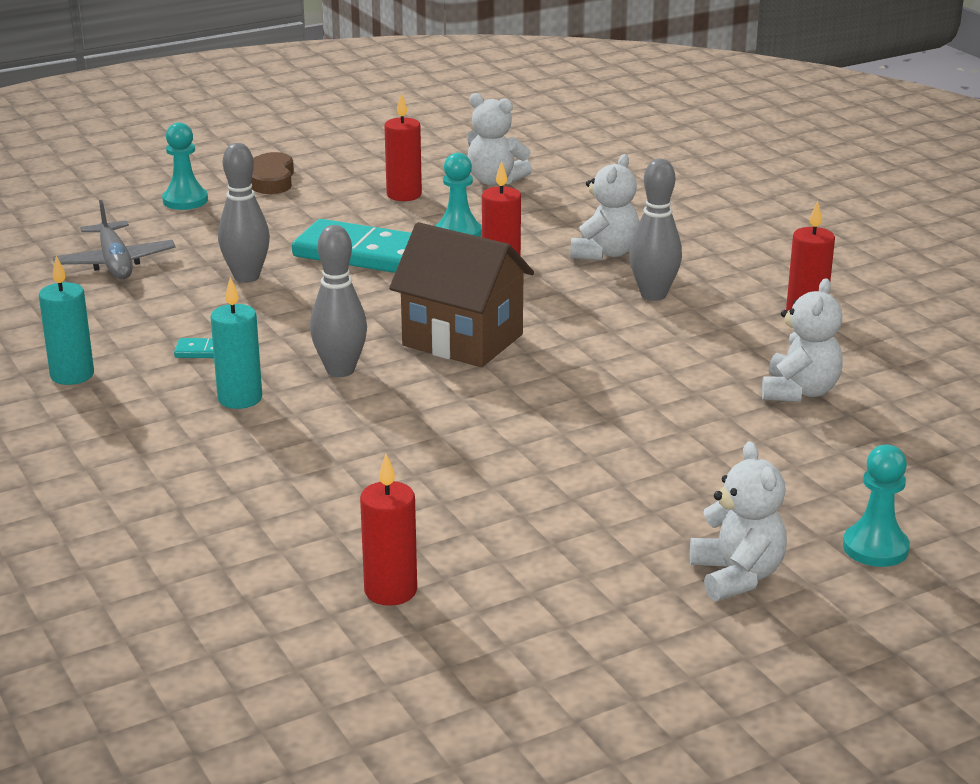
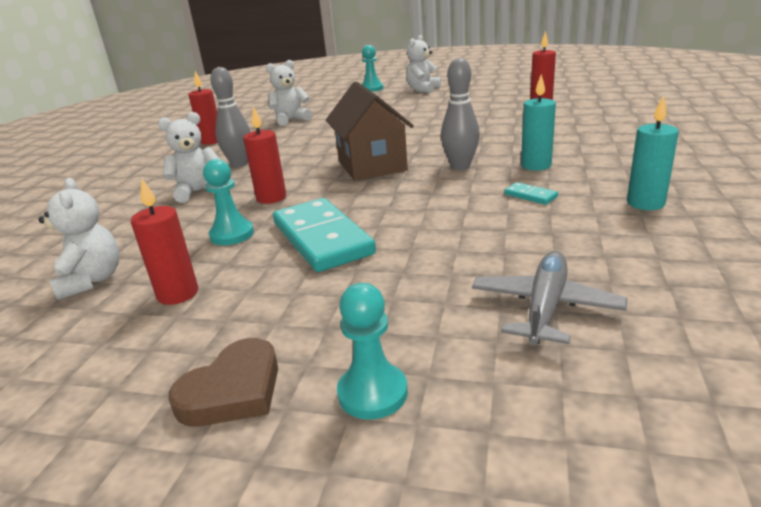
camera: 135 degrees left, 0 degrees up
grey bowling pin [218,143,270,283] -> none

